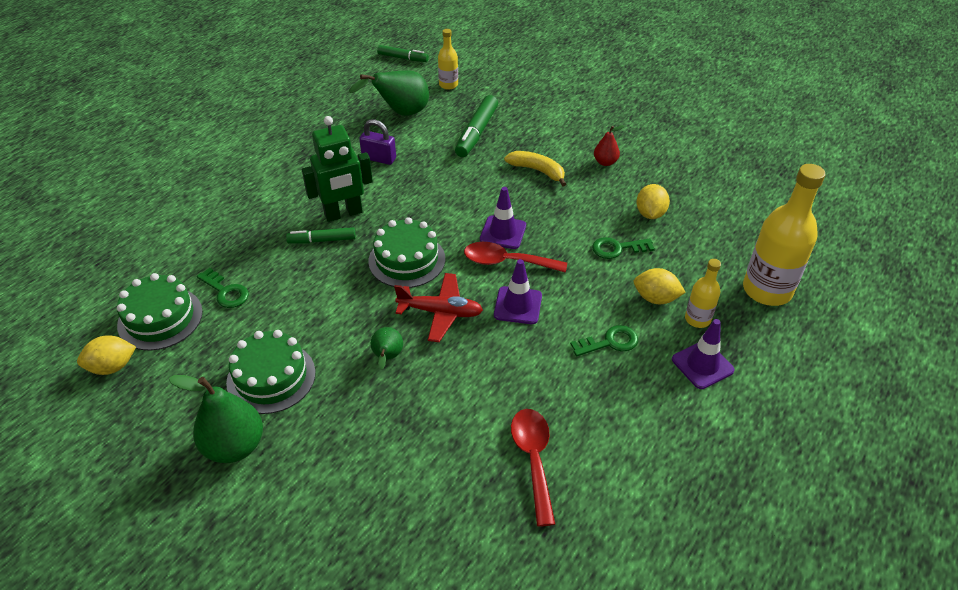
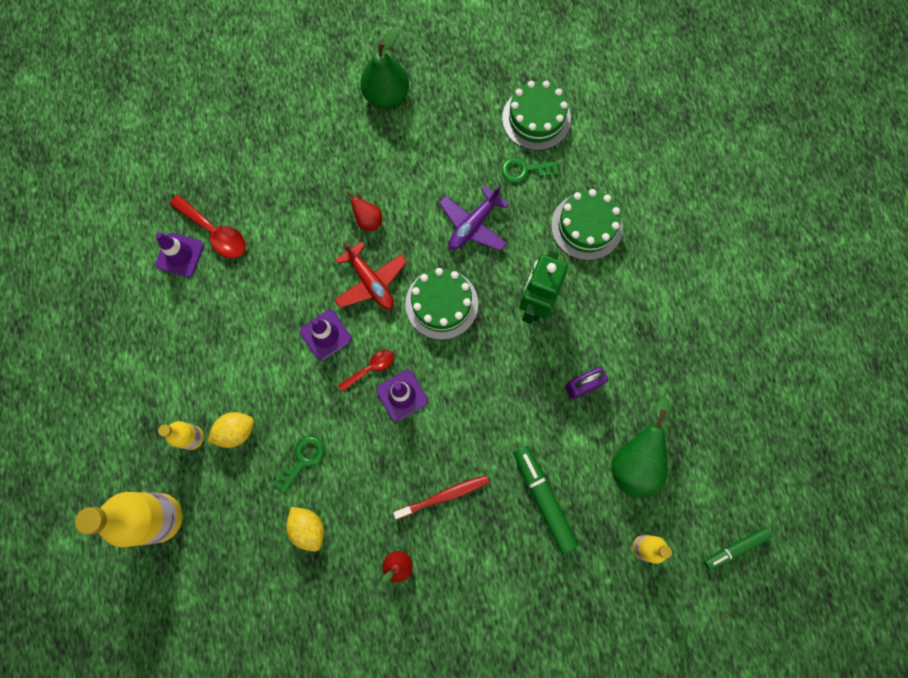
camera: 135 degrees right, 30 degrees up
yellow lemon [77,335,136,375] -> none
green cake [226,330,316,414] -> green cake moved to [551,189,623,260]
green marker [286,227,356,244] -> none
green pear [371,327,403,370] -> red pear [343,188,382,231]
red plane [394,273,483,342] -> red plane turned 90 degrees counterclockwise [335,242,407,310]
red spoon [464,242,567,273] -> red spoon [338,350,394,392], size x0.62
yellow banana [504,151,566,187] -> red toothbrush [393,475,489,519]
green key [570,325,638,356] -> none
purple traffic cone [672,319,734,389] -> purple traffic cone moved to [155,233,204,277]
none -> purple plane [439,185,509,251]

